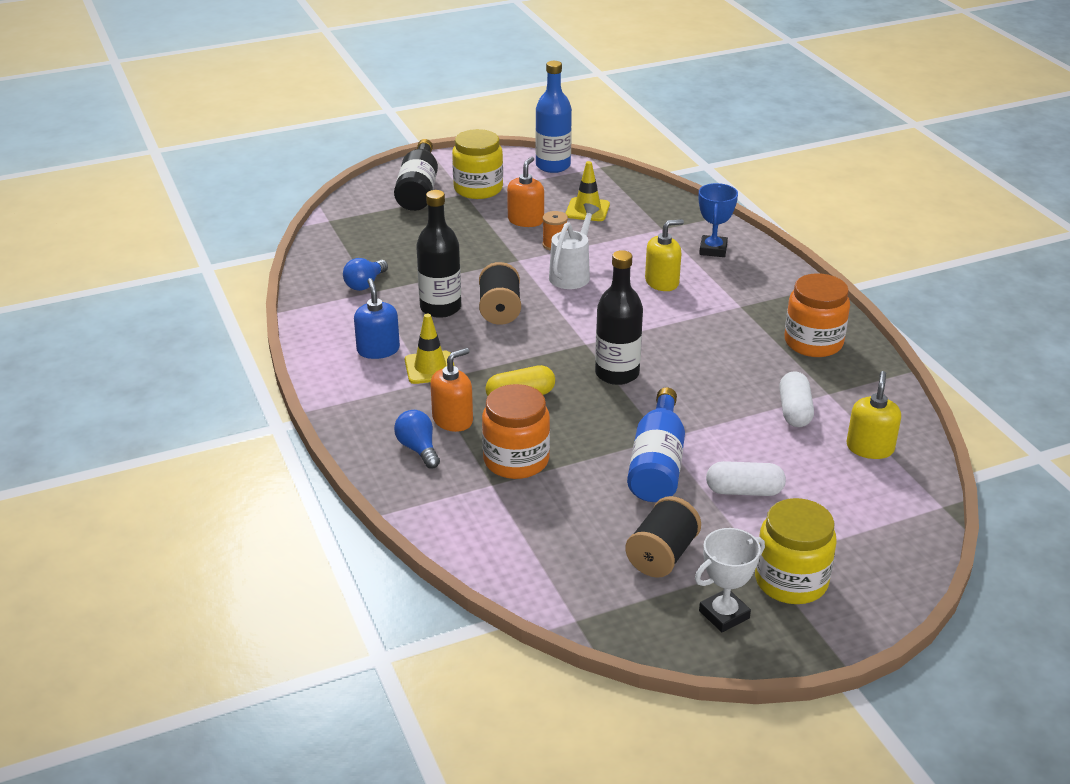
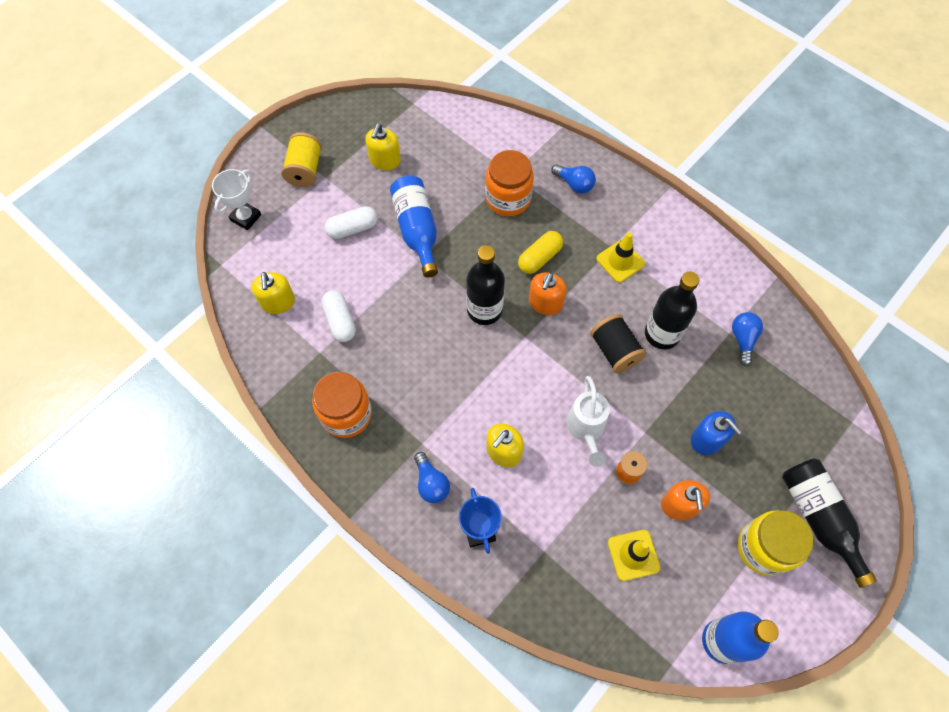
camera: 155 degrees right, 30 degrees up
blue soap dispenser [354,278,400,359] -> blue soap dispenser moved to [691,411,742,455]
orange soap dispenser [431,348,473,432] -> orange soap dispenser moved to [529,272,567,315]
black spool [625,496,701,578] -> yellow soap dispenser [365,124,401,170]
white trophy [695,528,765,632] -> white trophy moved to [212,169,261,230]
yellow jar [755,498,837,604] -> yellow spool [281,132,322,187]
none -> blue light bulb [414,452,450,503]

